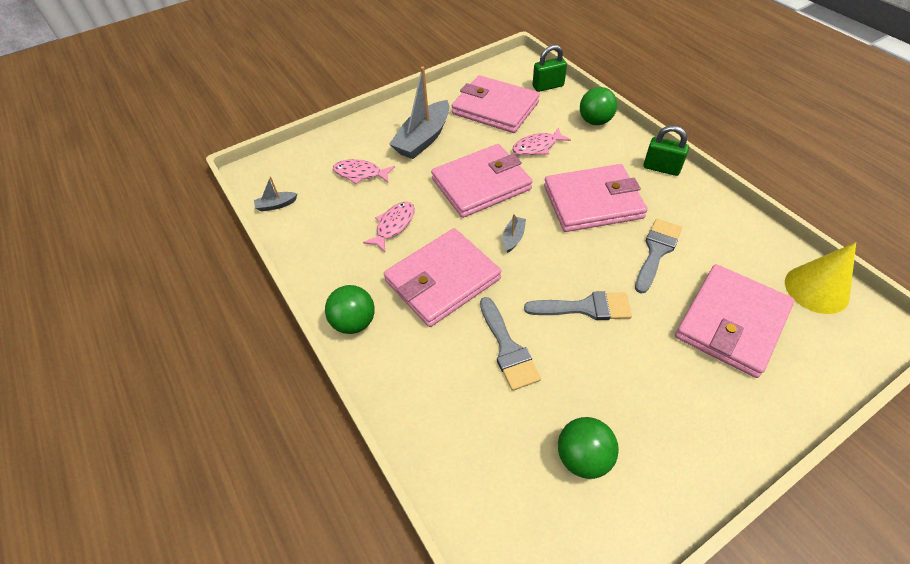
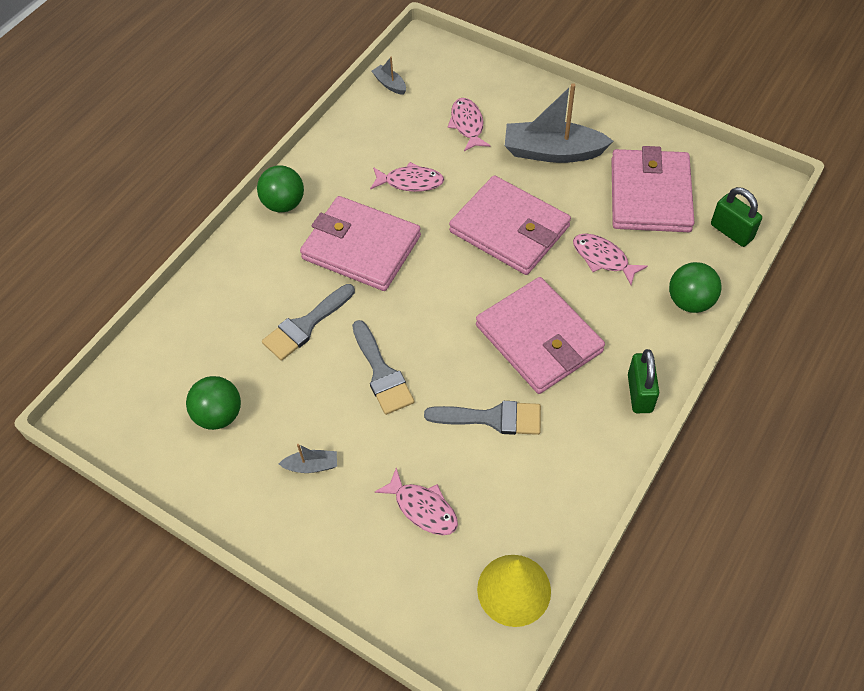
camera: 65 degrees right, 5 degrees up
grey boat [503,214,526,253] -> grey boat moved to [279,444,337,473]
pink wallet [675,264,795,378] -> pink fish [375,468,458,535]

